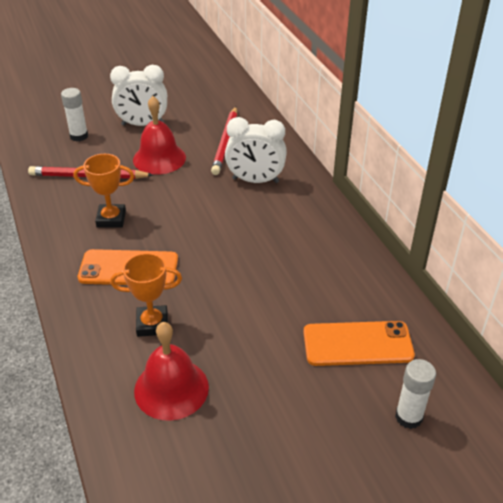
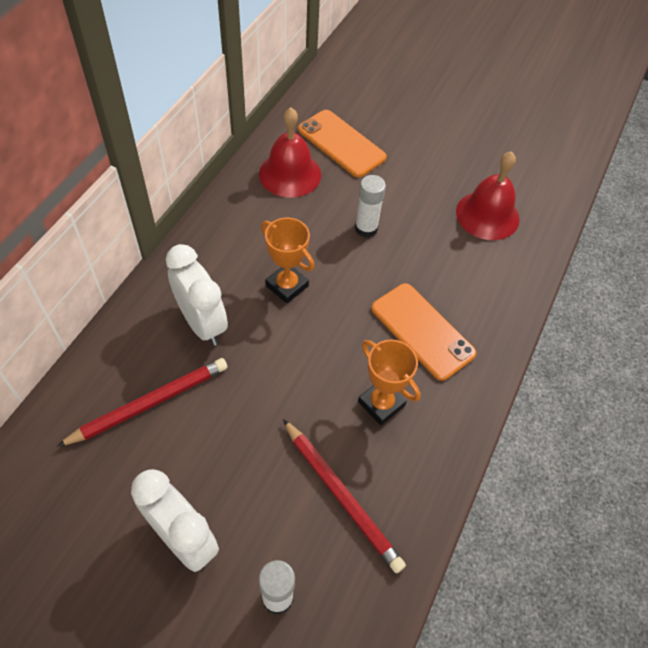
camera: 135 degrees left, 15 degrees up
orange trophy [110,253,182,337] -> orange trophy moved to [261,218,315,303]
red bell [133,96,186,175] -> red bell moved to [259,107,321,198]
white glue stick [395,359,436,429] -> white glue stick moved to [355,175,386,238]

